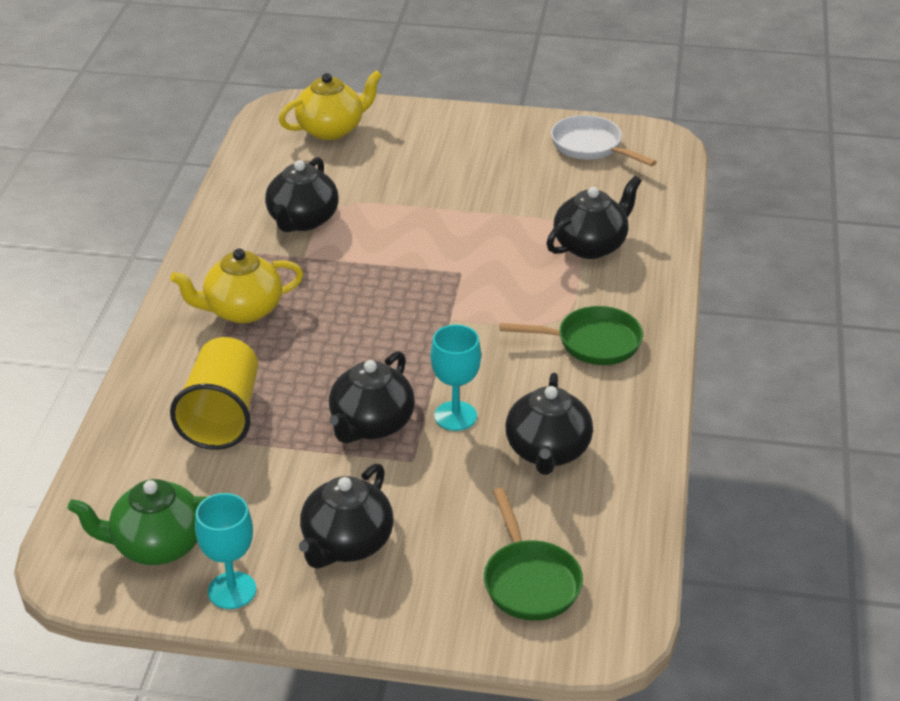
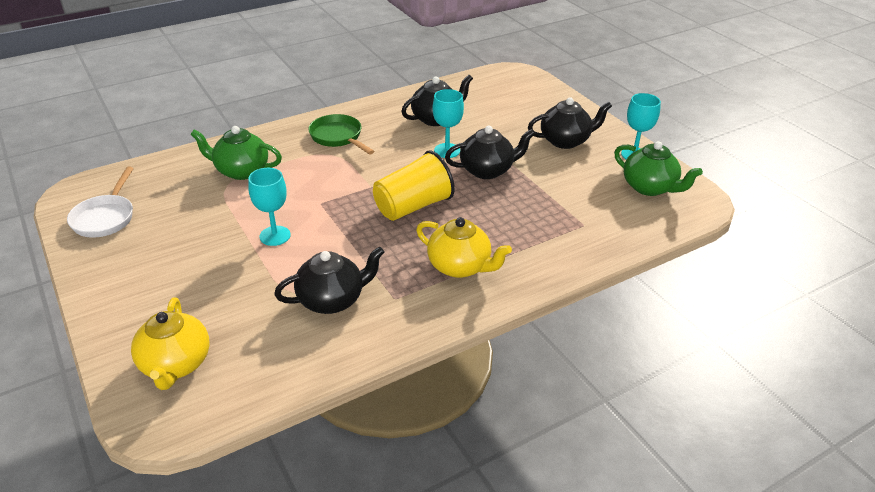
camera: 130 degrees left, 0 degrees up
yellow cup [170,337,258,450] -> yellow cup moved to [373,150,455,221]
yellow teapot [279,70,382,140] -> yellow teapot turned 120 degrees counterclockwise [131,297,209,390]
green pan [484,488,583,621] -> none
black teapot [547,176,641,259] -> green teapot [190,126,282,180]
none -> turquoise goblet [248,168,291,246]

